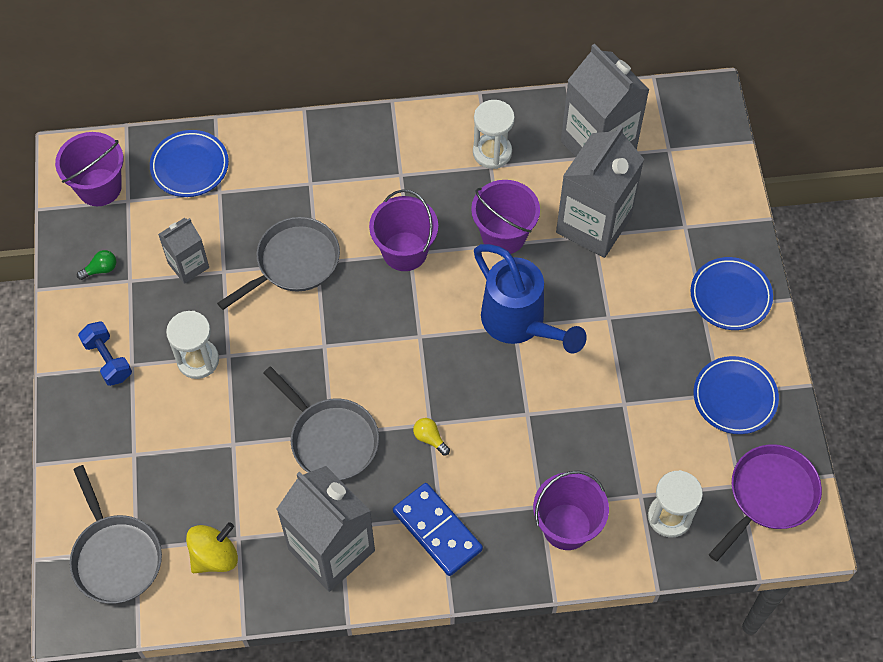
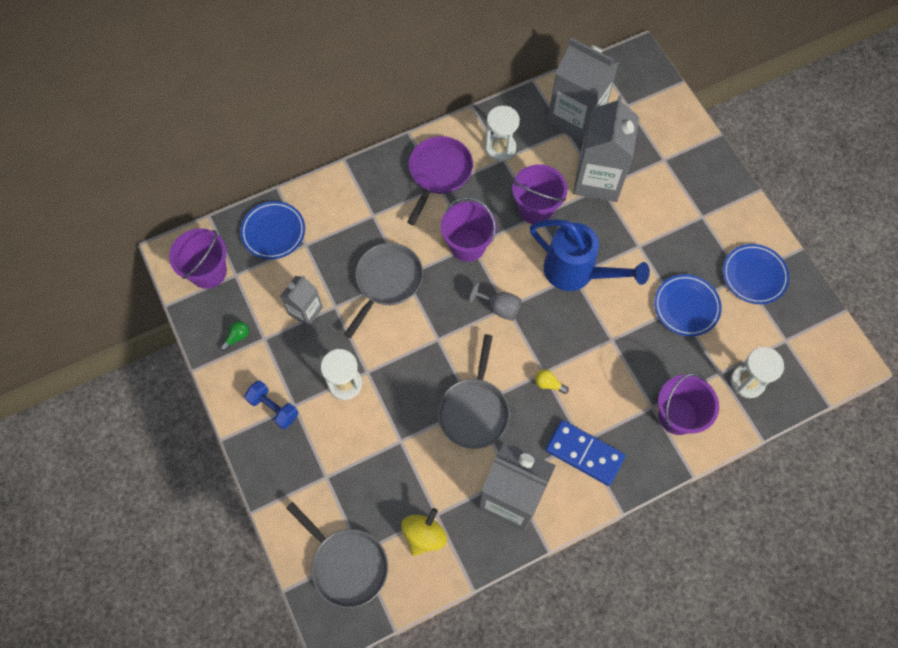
camera: 20 degrees left, 5 degrees up
grey pan [263,367,379,480] -> grey pan turned 75 degrees clockwise [438,334,510,449]
blue plate [691,257,773,330] -> blue plate moved to [654,274,722,336]
purple pan [709,444,822,561] -> purple pan moved to [407,136,473,225]
none -> grey goblet [469,282,522,321]

